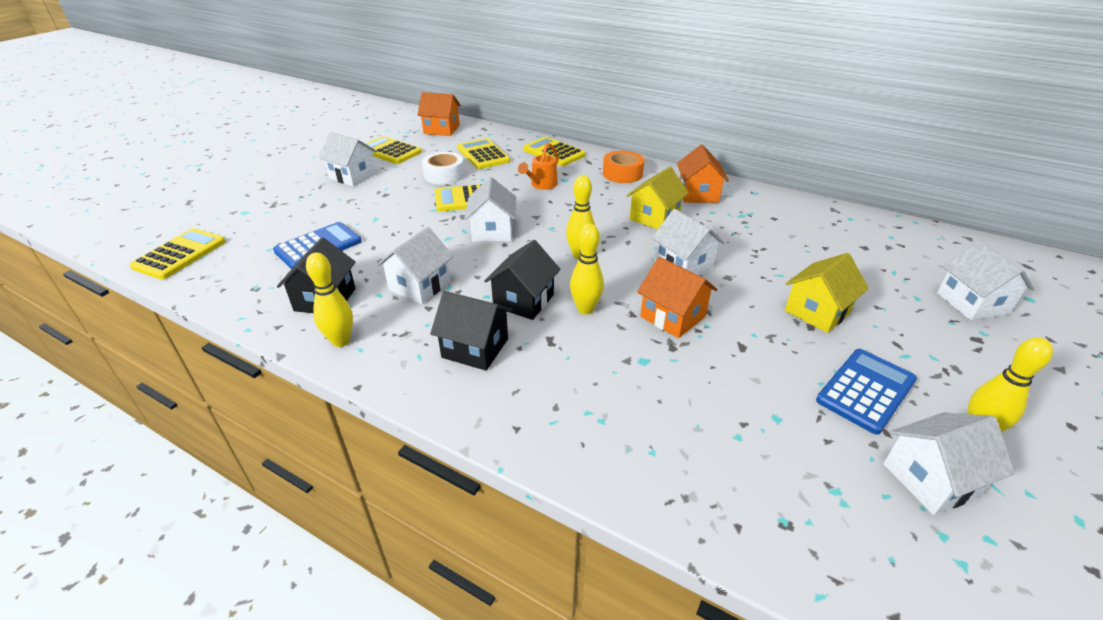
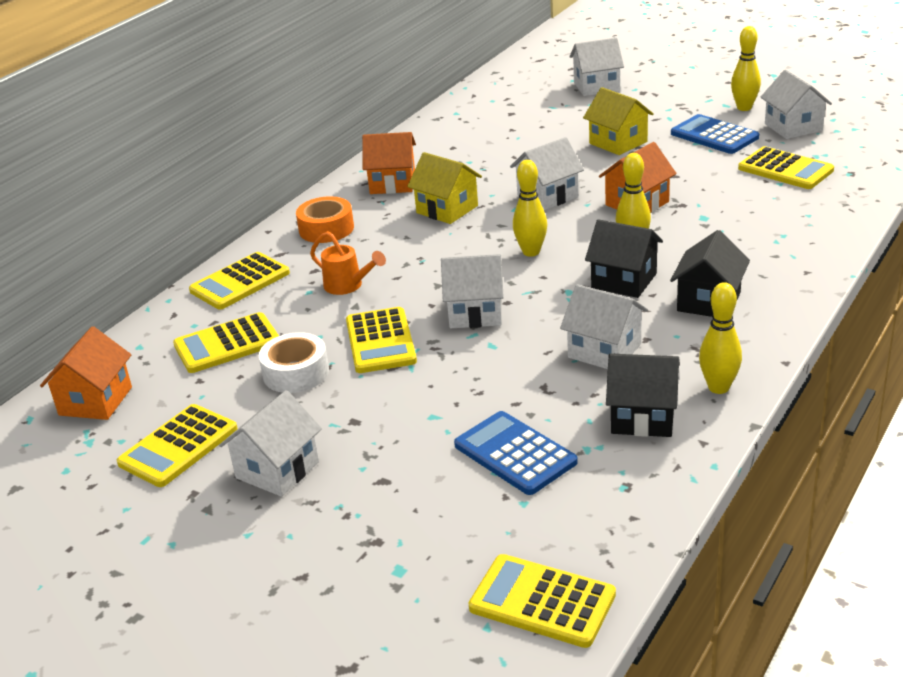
camera: 85 degrees left, 5 degrees down
none -> yellow calculator [738,146,834,189]

